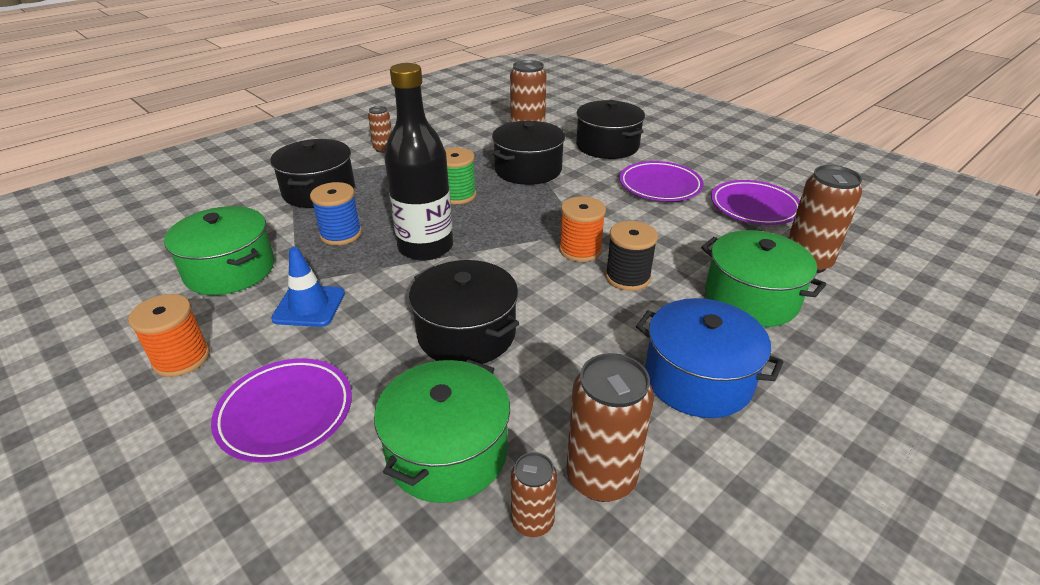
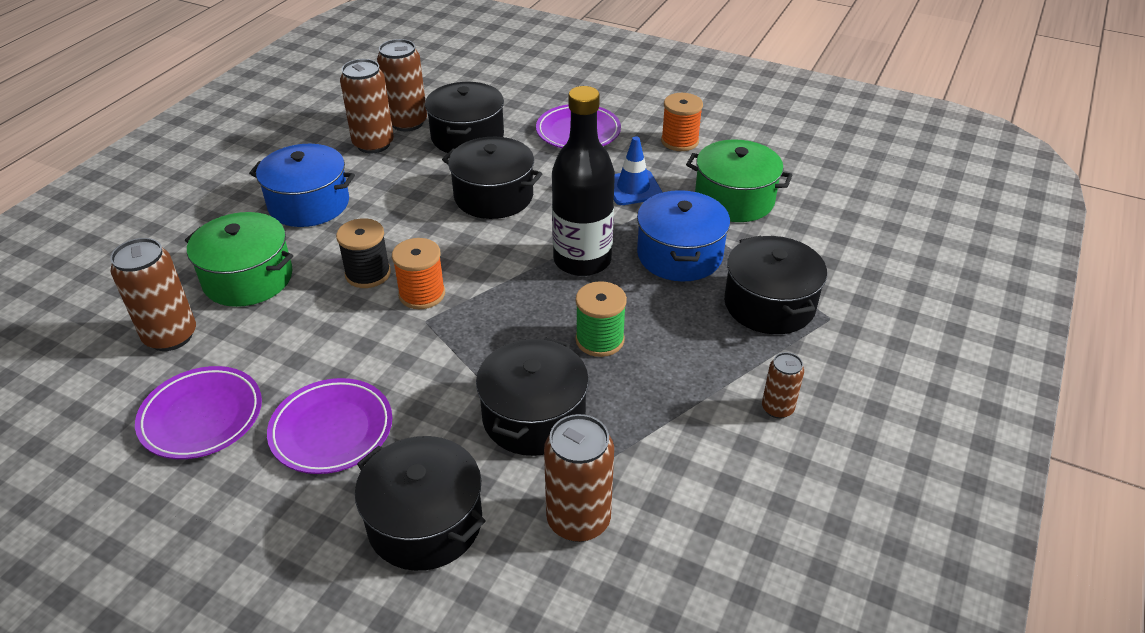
camera: 160 degrees right, 5 degrees up
blue spool [310,182,362,245] -> blue pot [637,190,730,282]
green pot [374,359,510,503] -> black pot [425,82,504,153]
brown can [511,452,557,537] -> brown can [377,39,427,132], size x1.75

